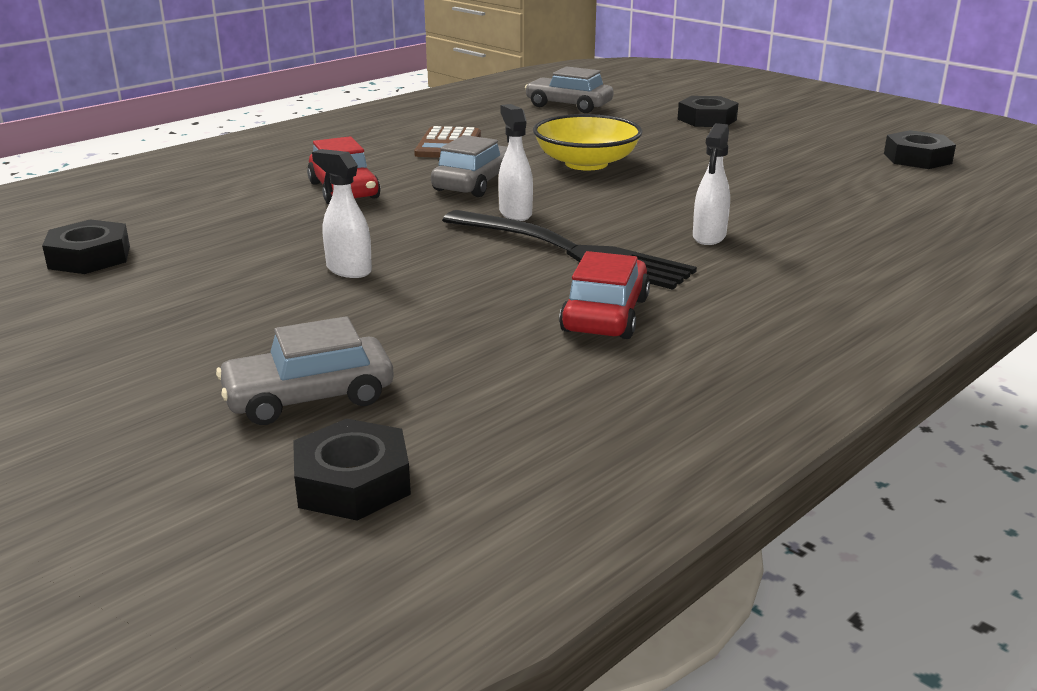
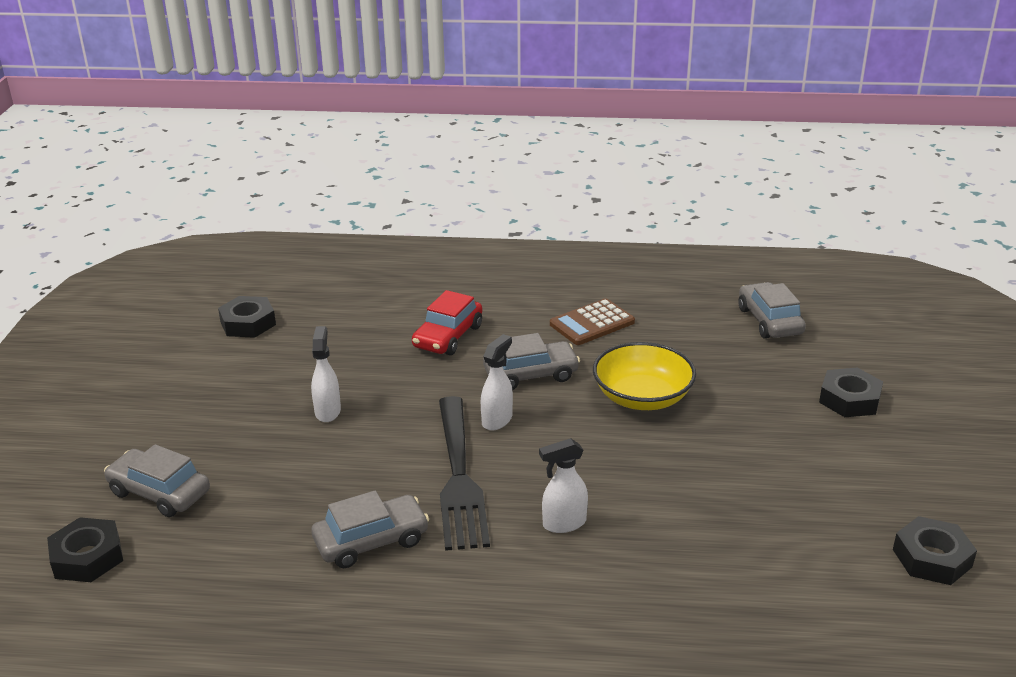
camera: 50 degrees right, 5 degrees up
red car [559,251,650,339] -> grey car [311,491,429,568]

